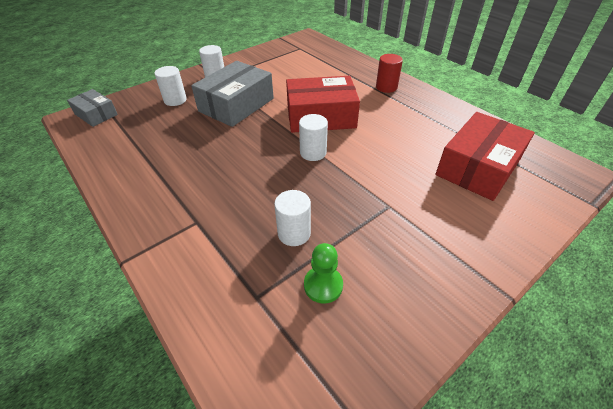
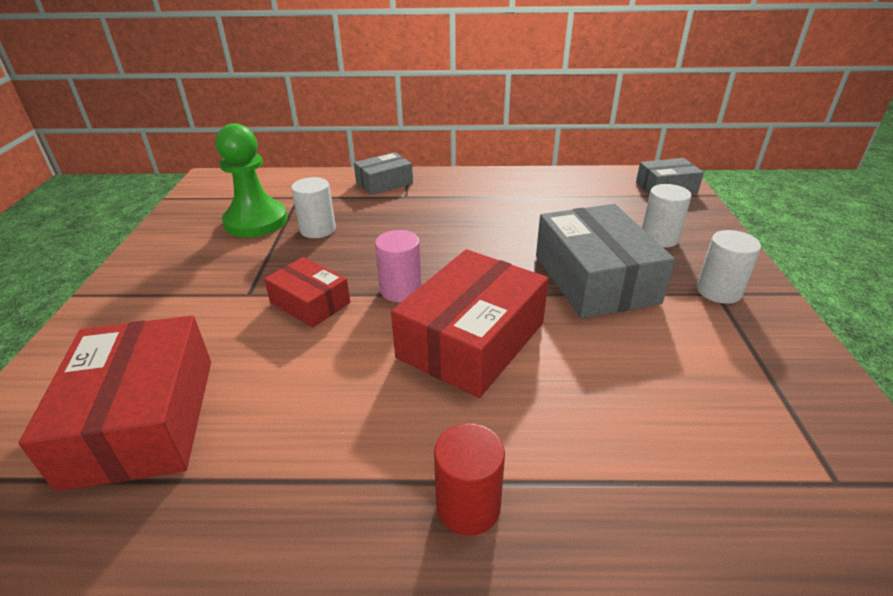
camera: 130 degrees right, 10 degrees down
white cylinder [299,114,328,161] -> pink cylinder [375,230,422,302]
green pawn [304,243,343,303] -> green pawn [216,123,287,237], size x1.70
none -> red box [264,257,350,328]
none -> grey box [354,152,413,195]

